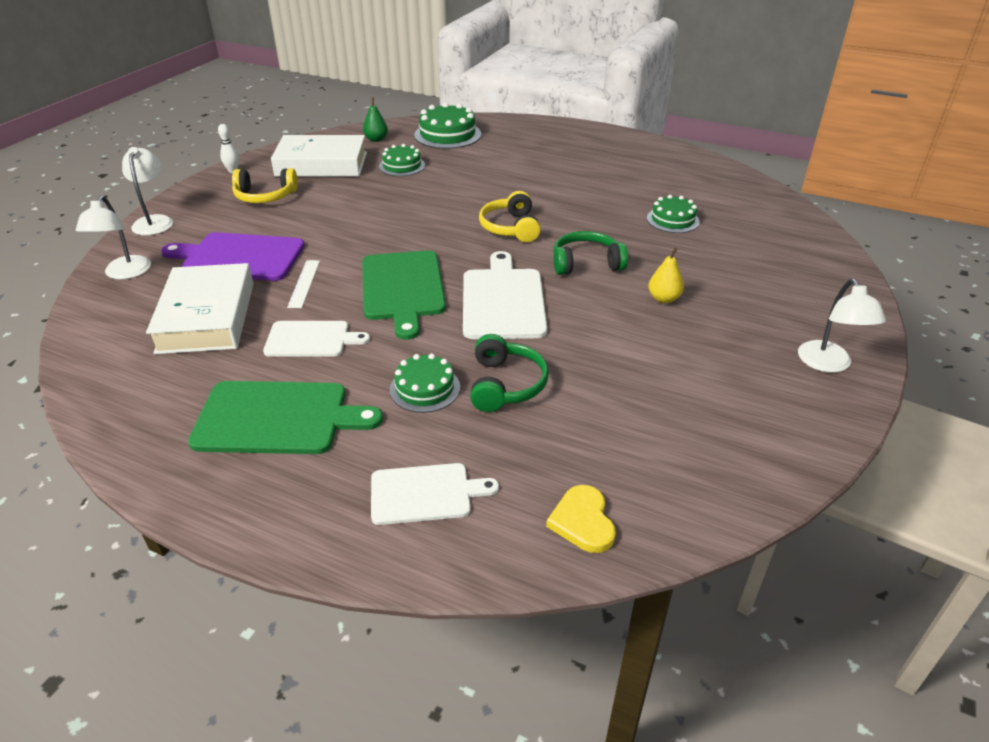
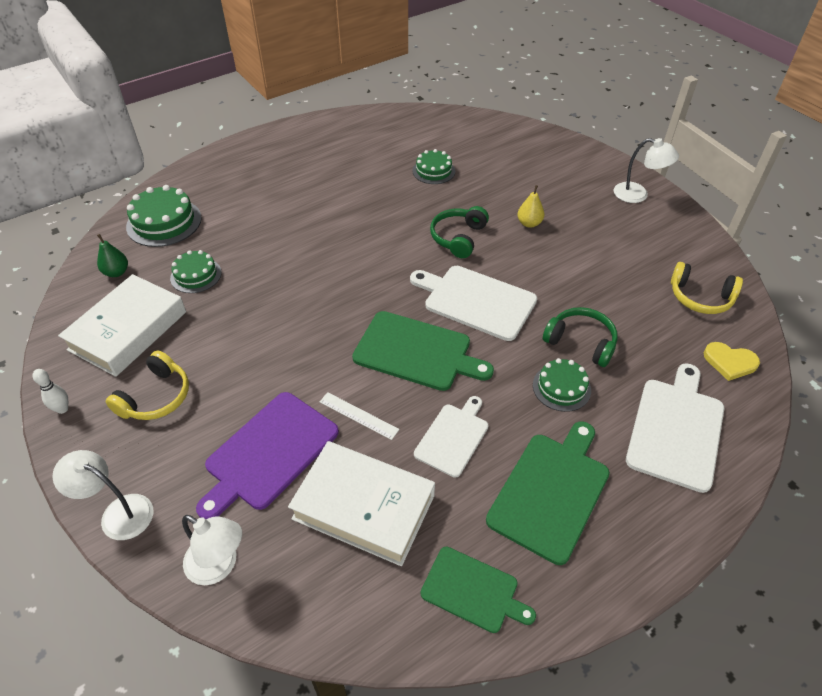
camera: 60 degrees left, 10 degrees up
white cutting board [371,463,499,525] -> white cutting board [626,363,724,493], size x1.58
yellow headphones [479,191,541,242] -> yellow headphones moved to [671,262,743,314]
none -> green cutting board [421,546,536,633]

